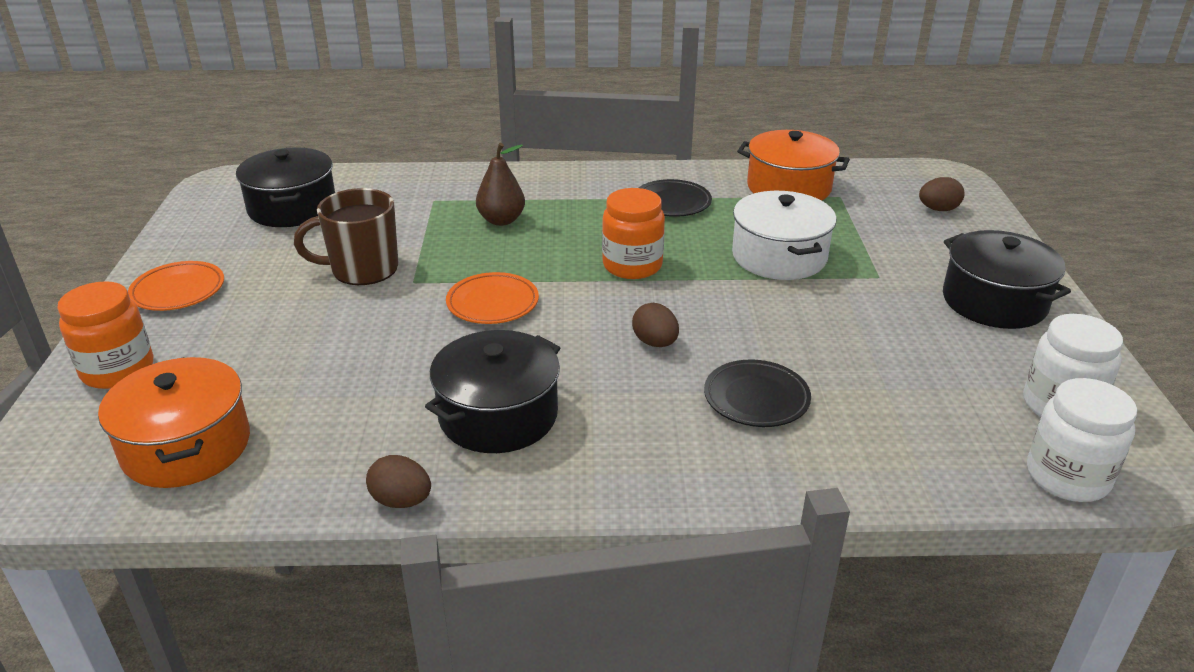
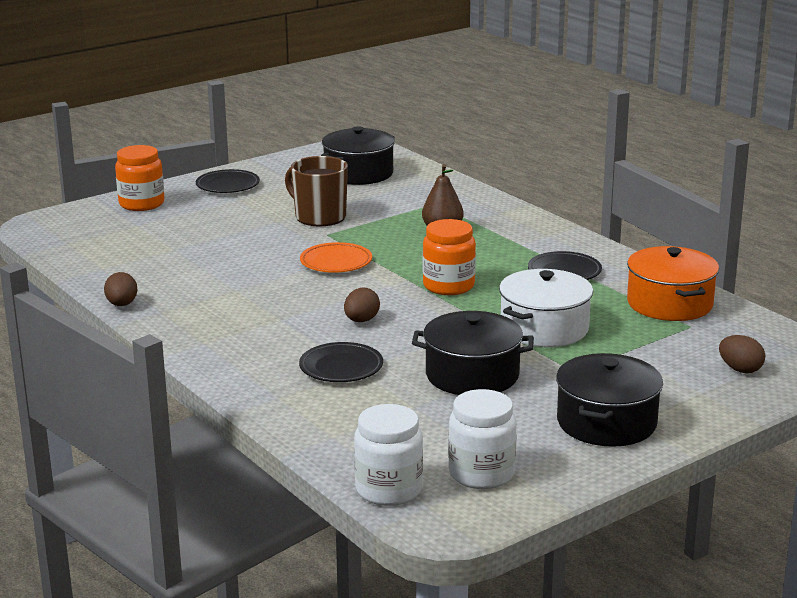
camera: 55 degrees right, 10 degrees down
orange pot [98,357,250,488] -> none
orange plate [128,261,224,311] -> black plate [196,169,260,193]
black pot [425,330,560,453] -> black pot moved to [412,311,534,395]

